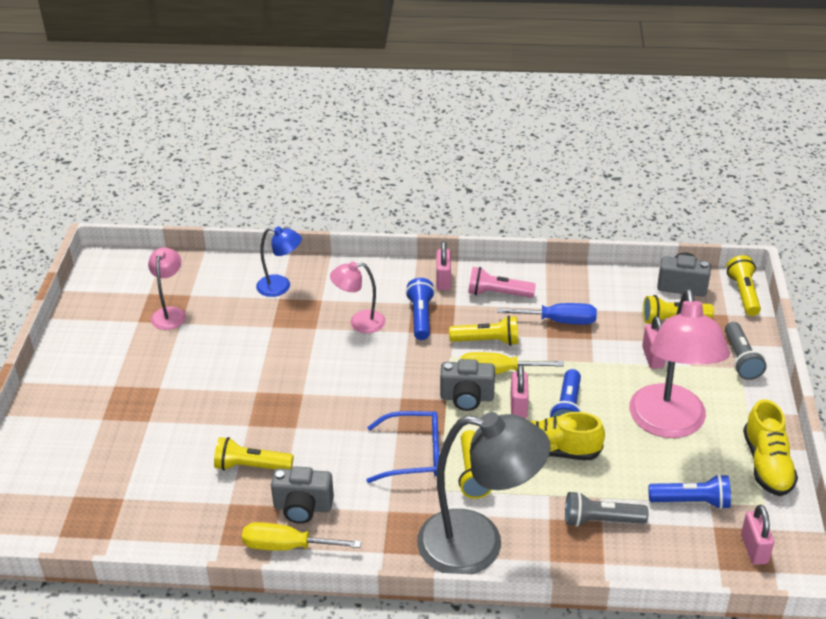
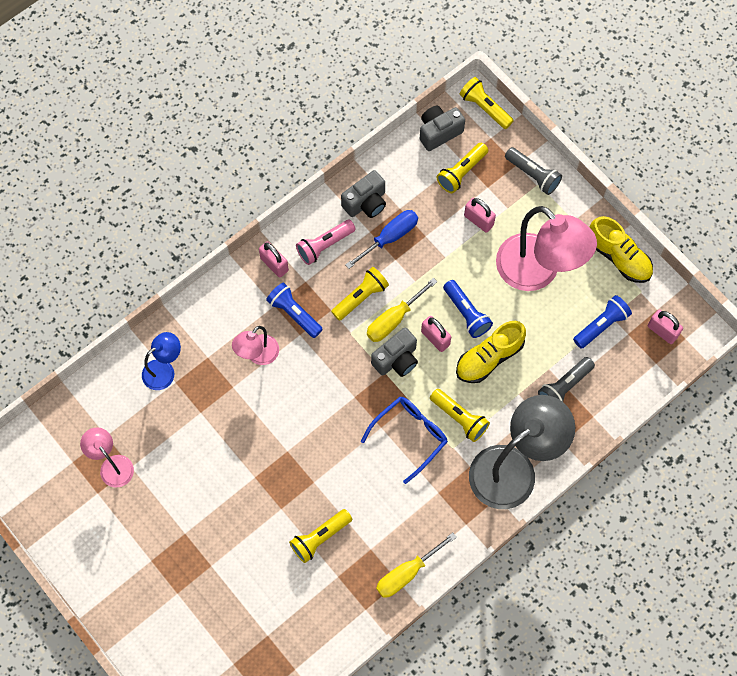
camera: 45 degrees left, 30 degrees up
grey camera [271,466,334,524] -> grey camera moved to [341,170,386,218]

